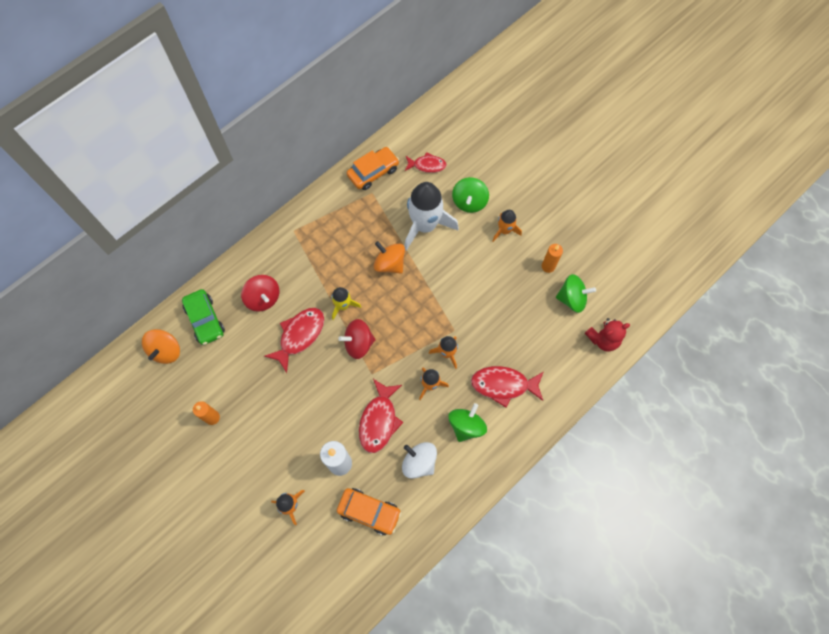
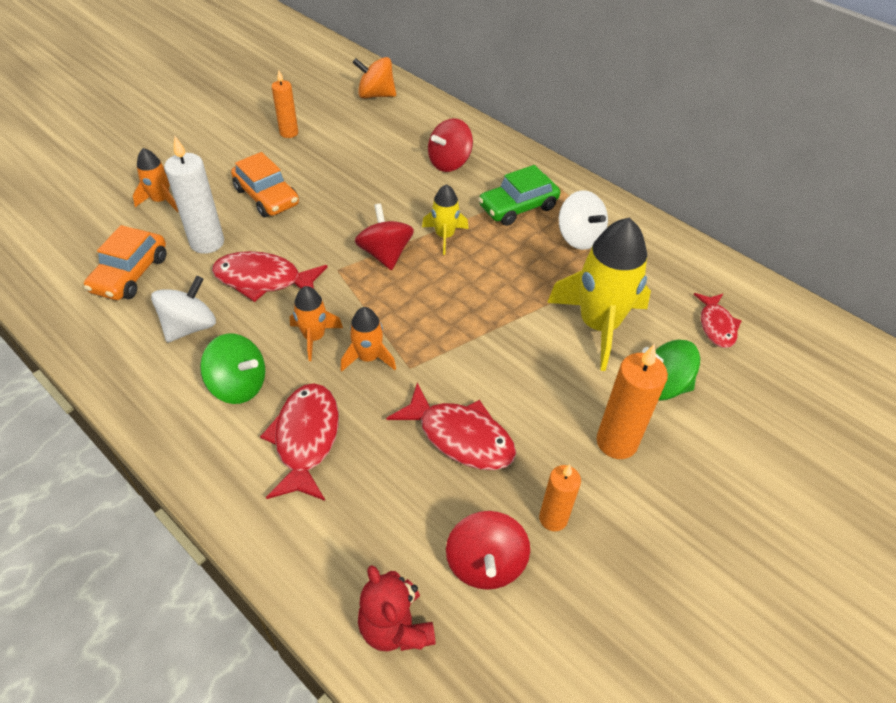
camera: 85 degrees right, 20 degrees down
green car [182,289,225,345] -> green car moved to [478,165,560,226]
red fish [264,308,324,373] -> red fish moved to [387,382,516,470]
orange car [347,147,399,190] -> orange car moved to [231,152,299,217]
orange spinning top [374,241,405,274] -> none
white rocket [404,182,459,251] -> yellow rocket [547,218,651,371]
orange rocket [493,210,522,242] -> orange candle [597,344,668,459]
green spinning top [556,274,596,313] -> red spinning top [446,511,530,590]
none -> white spinning top [559,190,608,250]

